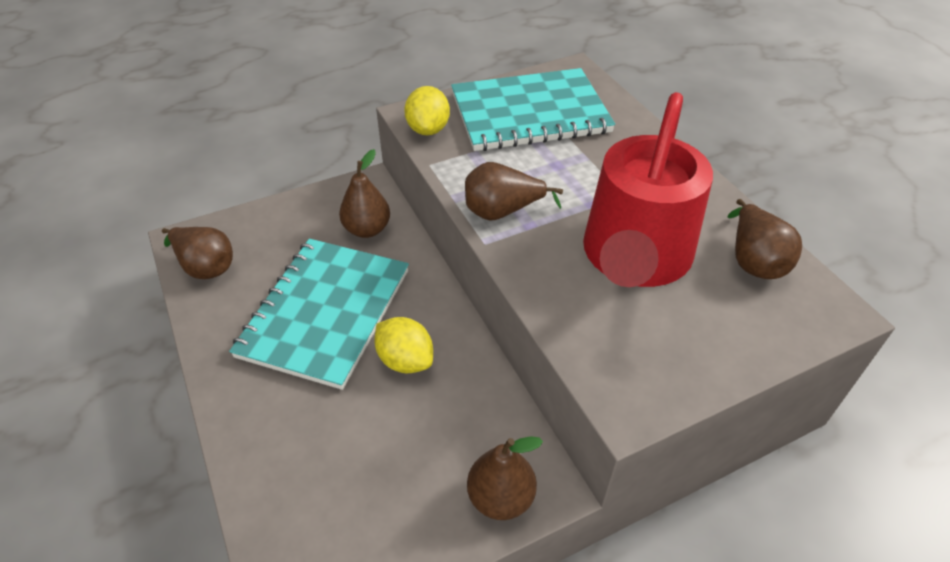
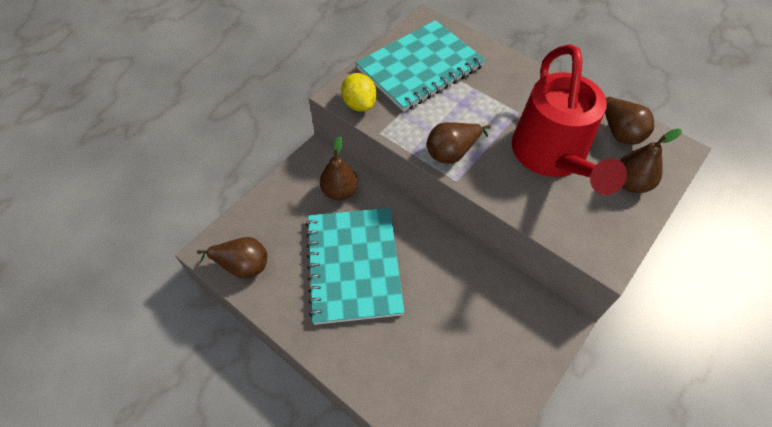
camera: 25 degrees left, 10 degrees up
yellow lemon [374,317,433,373] -> none
brown pear [467,436,543,520] -> brown pear moved to [620,128,682,193]

